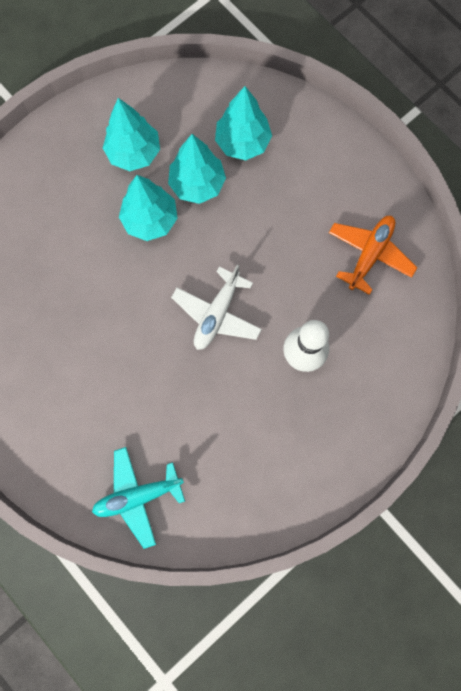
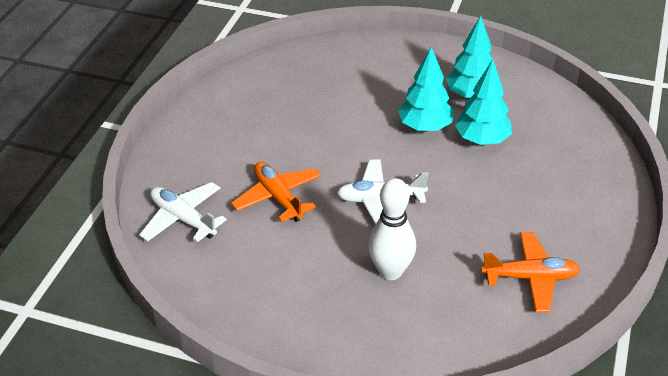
camera: 60 degrees right, 35 degrees down
turquoise plane [92,447,185,549] -> white plane [139,182,227,242]
turquoise tree [215,86,272,160] -> none
none -> orange plane [231,162,321,222]

